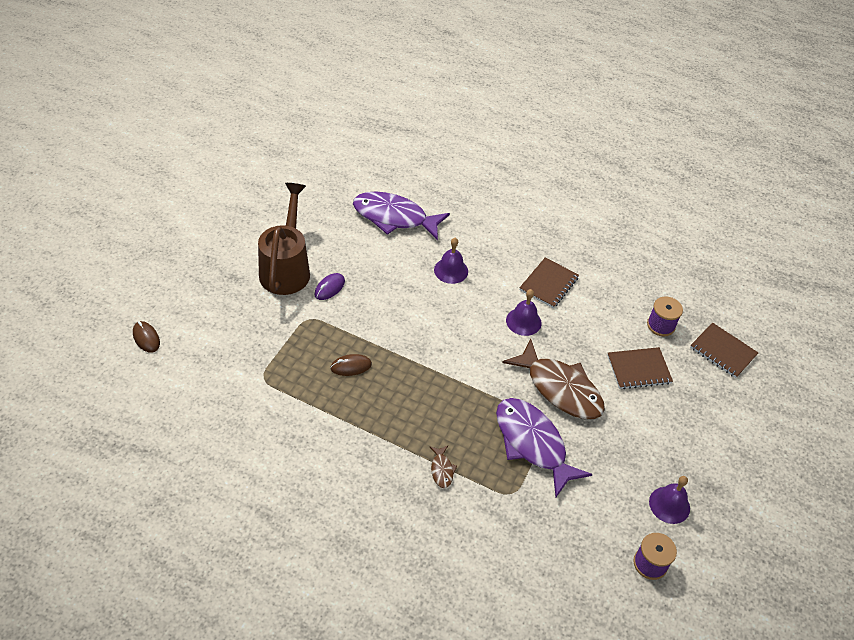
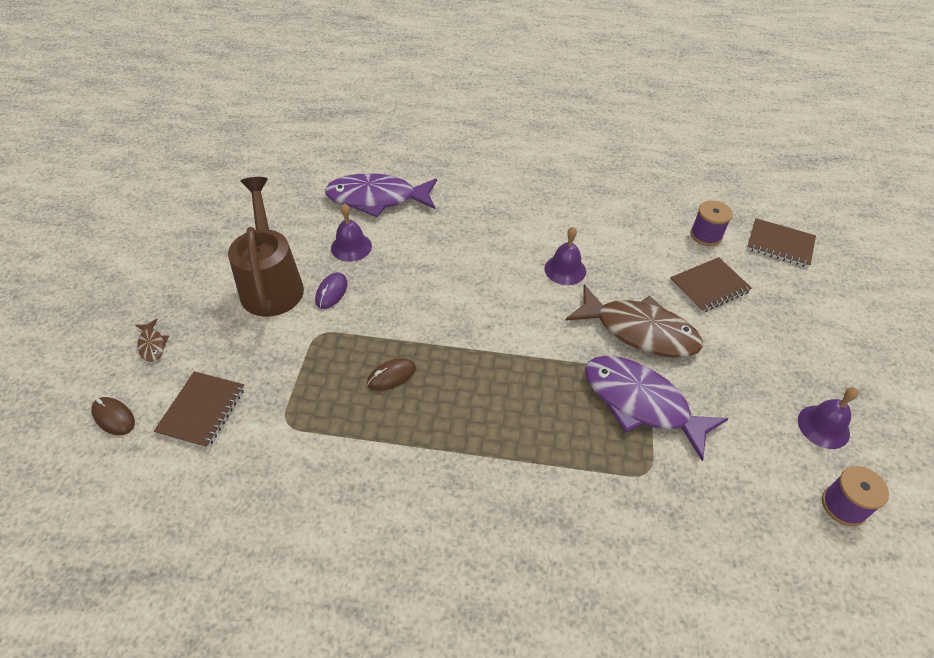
camera: 15 degrees left, 0 degrees up
brown fish [430,446,457,488] -> brown fish moved to [135,319,169,362]
purple bell [434,238,468,284] -> purple bell moved to [331,204,372,262]
brown notebook [520,257,579,308] -> brown notebook moved to [154,371,245,449]

